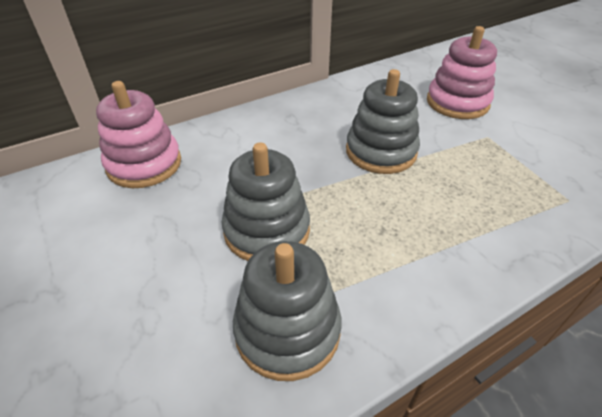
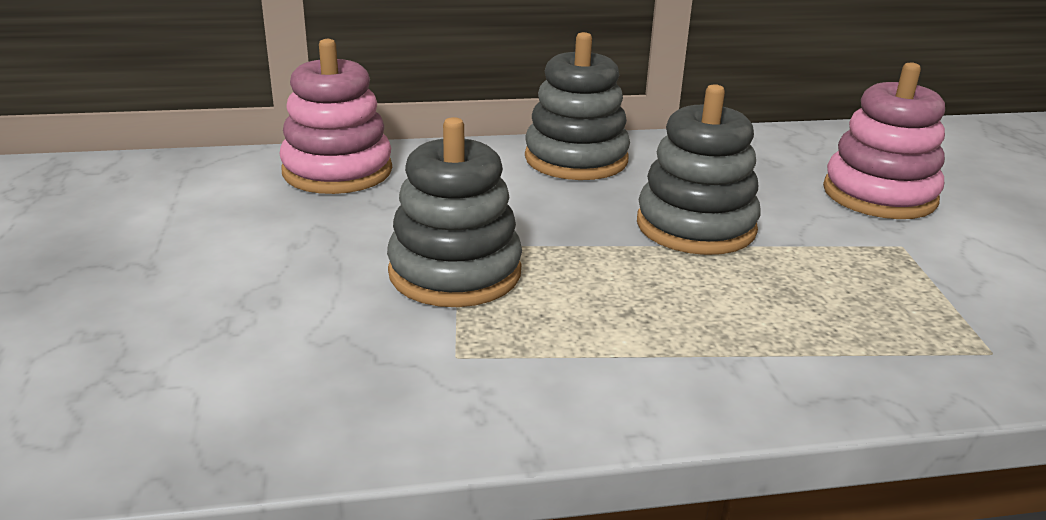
camera: 20 degrees right, 15 degrees down
grey stacking toy [233,241,341,381] -> grey stacking toy moved to [525,32,630,180]

